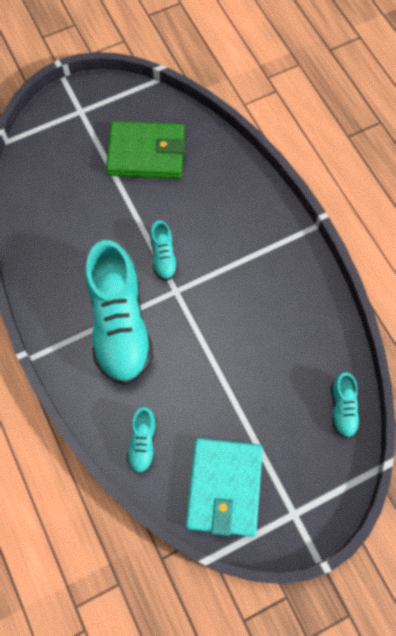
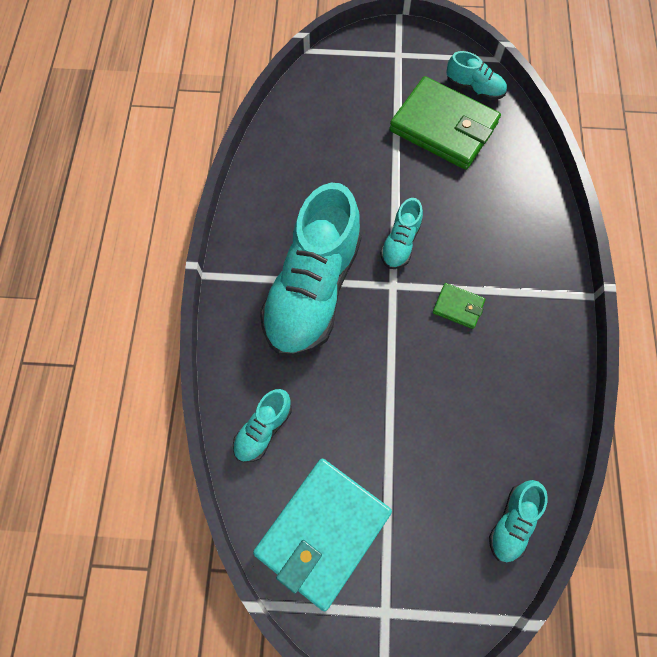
camera: 30 degrees right, 0 degrees up
none -> green wallet [433,283,485,329]
none -> turquoise shoe [446,51,507,100]

